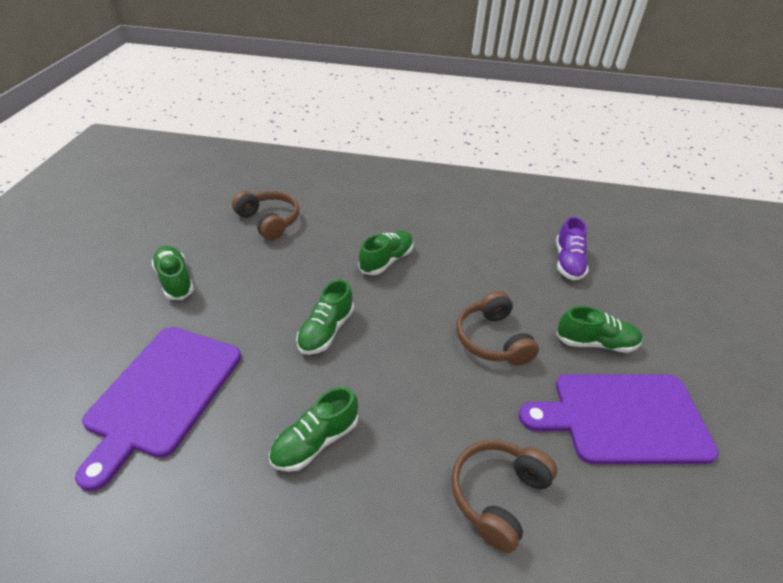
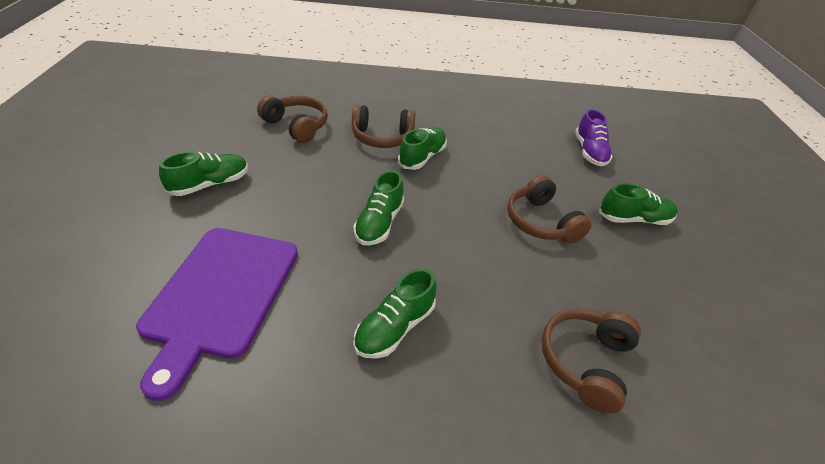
camera: 10 degrees left, 0 degrees up
green shoe [152,246,194,300] -> green shoe turned 90 degrees clockwise [159,152,248,196]
purple cutting board [519,374,719,464] -> none
none -> brown headphones [352,105,416,148]

